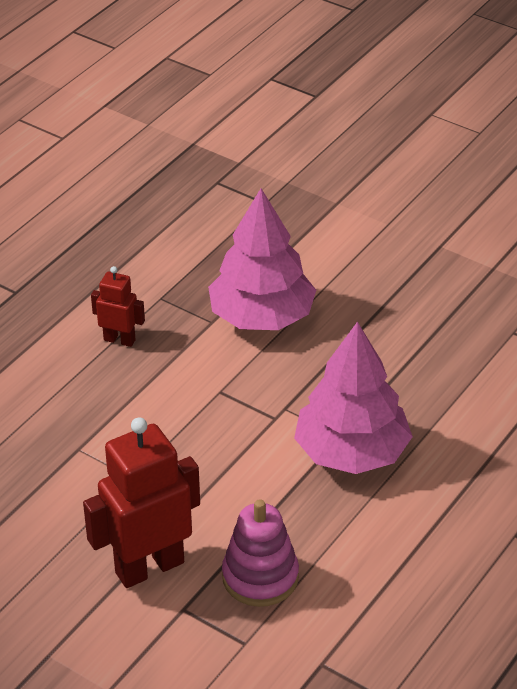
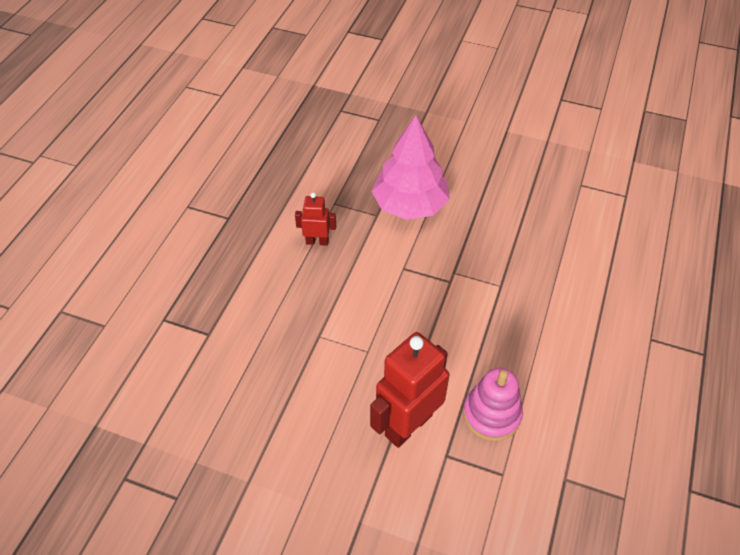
camera: 15 degrees left, 10 degrees up
pink tree [294,321,413,474] -> none

